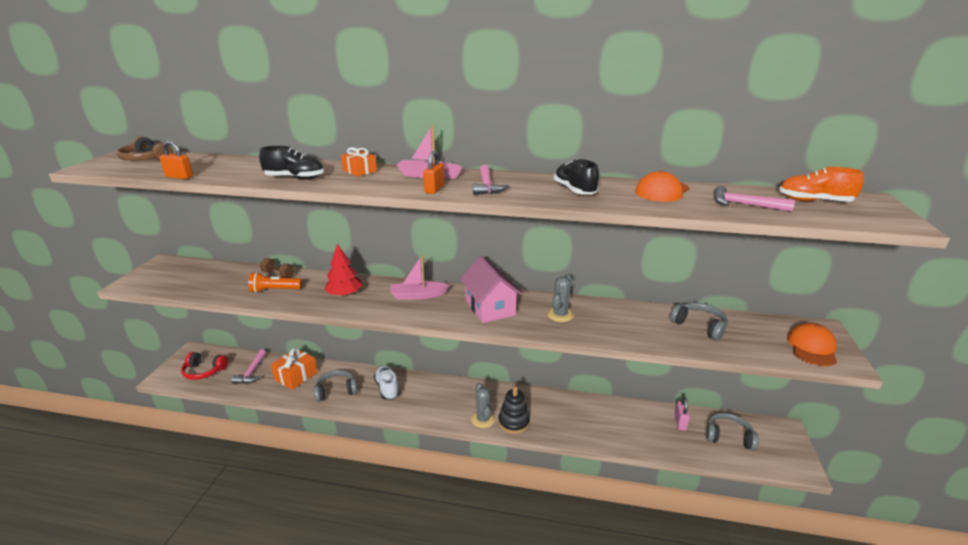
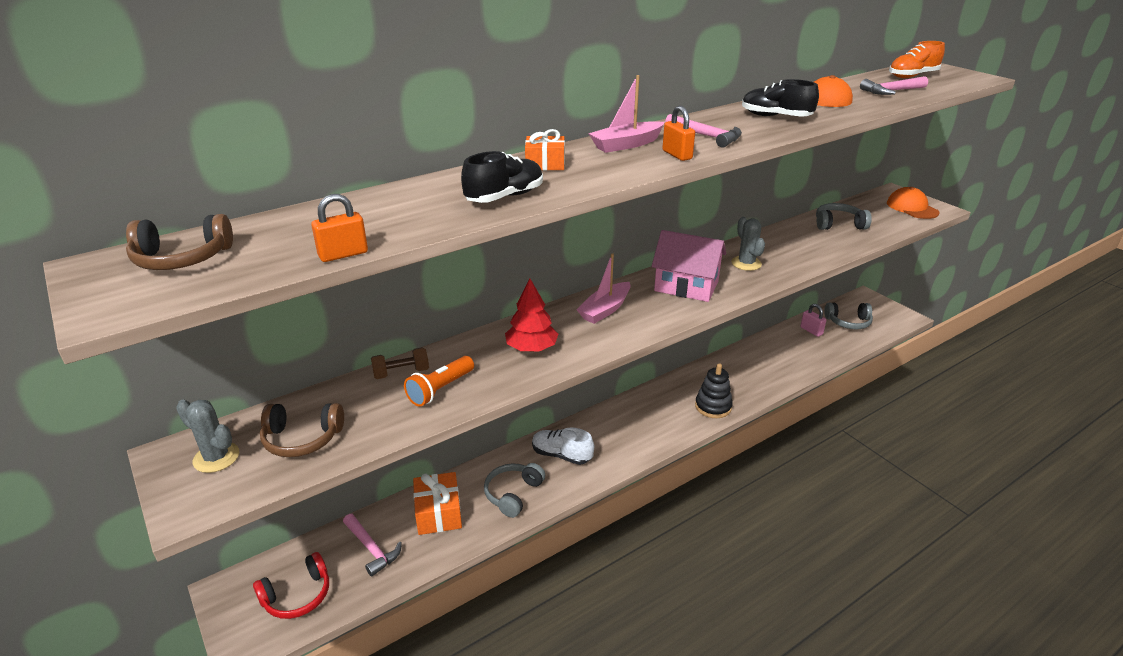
camera: 45 degrees left, 5 degrees up
grey cactus [471,383,495,428] -> grey cactus moved to [176,400,239,473]
grey headphones [706,413,759,451] -> grey headphones turned 150 degrees counterclockwise [824,302,873,329]
none -> brown headphones [260,403,344,457]

